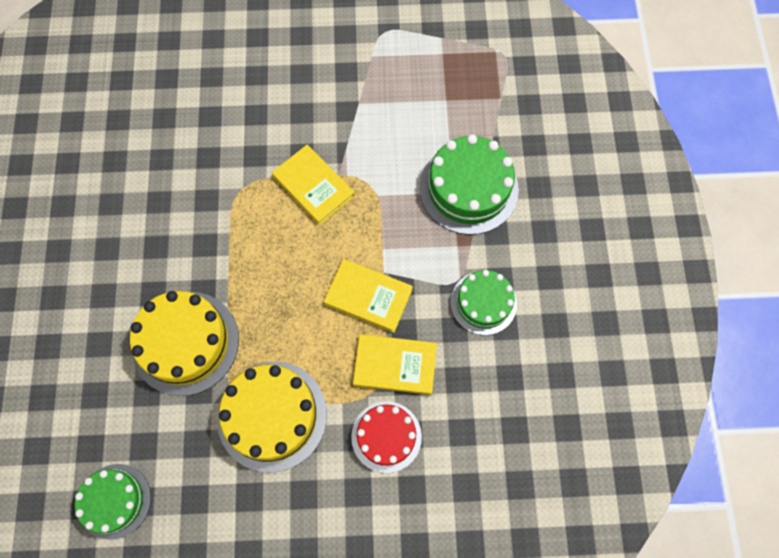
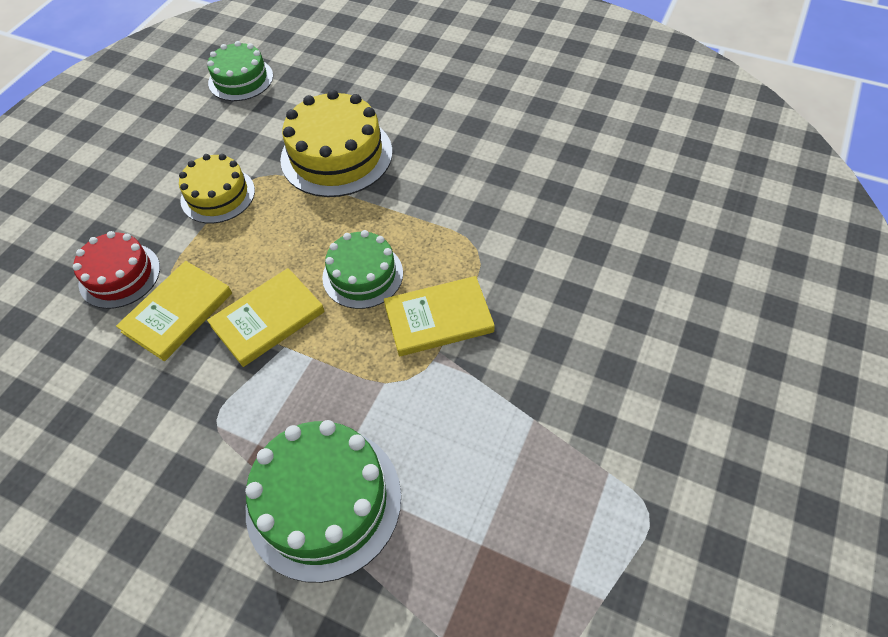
camera: 120 degrees right, 15 degrees down
yellow cake [217,362,327,473] -> yellow cake [179,154,255,224], size x0.64
green cake [451,270,517,335] -> green cake moved to [322,230,403,309]

